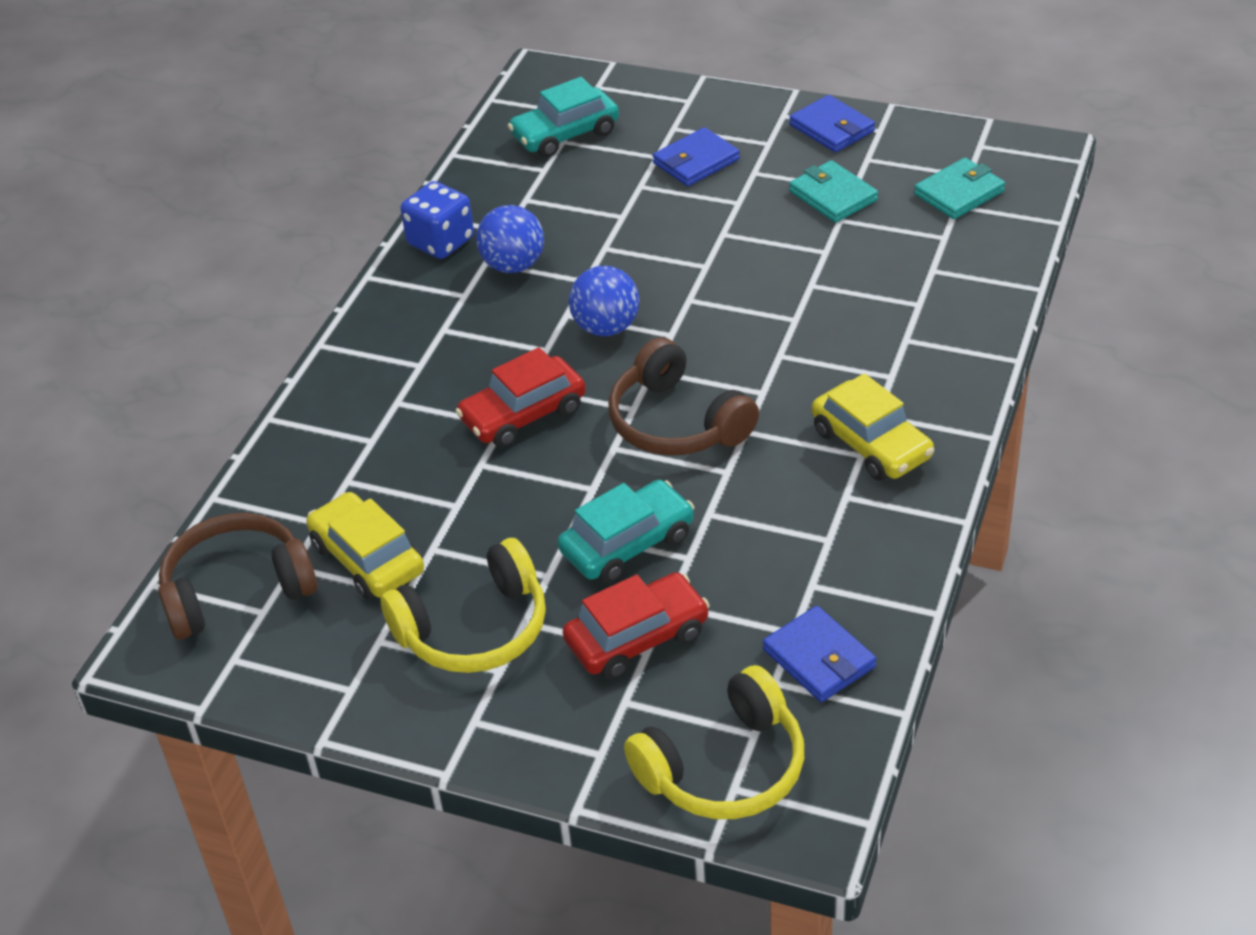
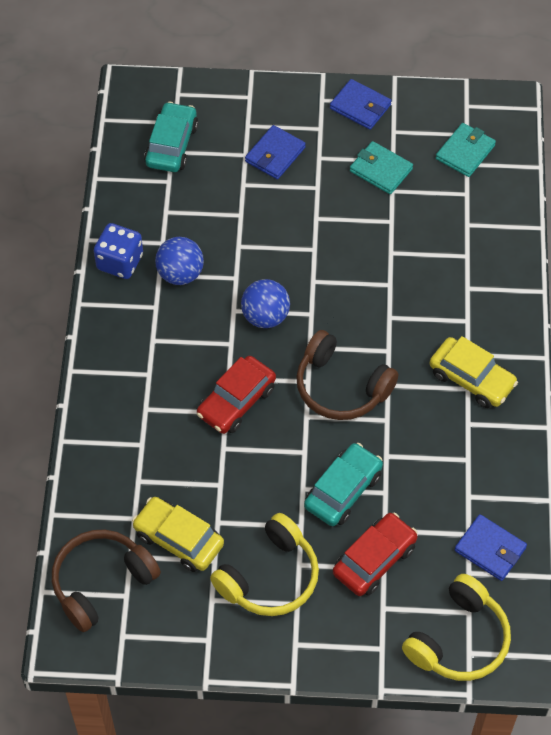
camera: 20 degrees left, 15 degrees up
turquoise car [508,77,619,157] -> turquoise car turned 150 degrees clockwise [144,102,198,172]

